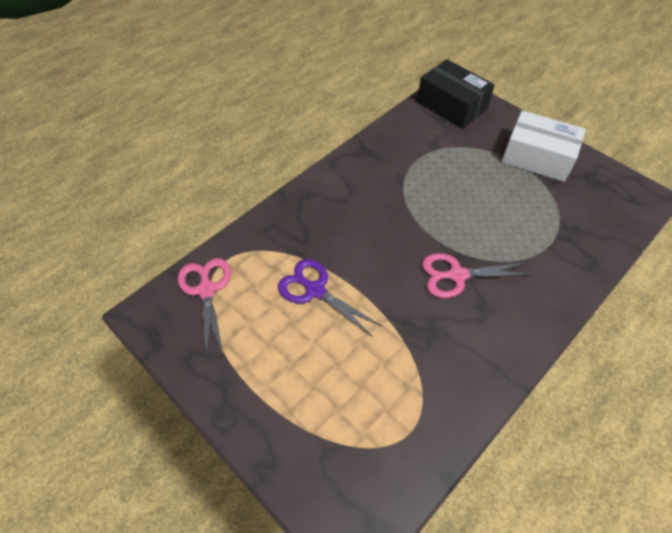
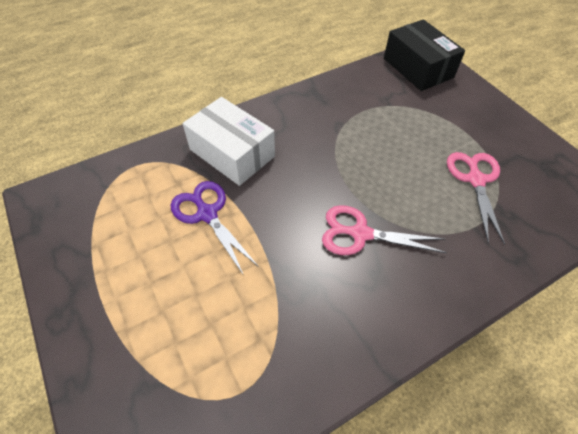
camera: 15 degrees right, 0 degrees up
pink scissors [178,258,231,360] -> pink scissors moved to [447,152,505,245]
white box [501,111,586,182] -> white box moved to [183,97,275,186]

